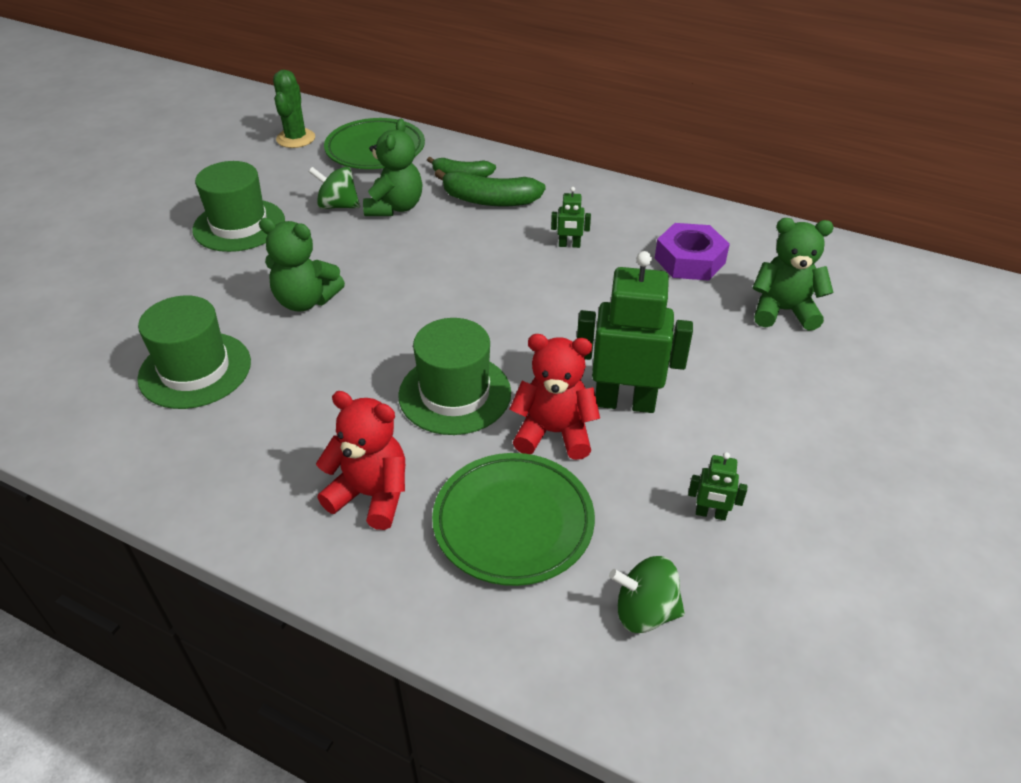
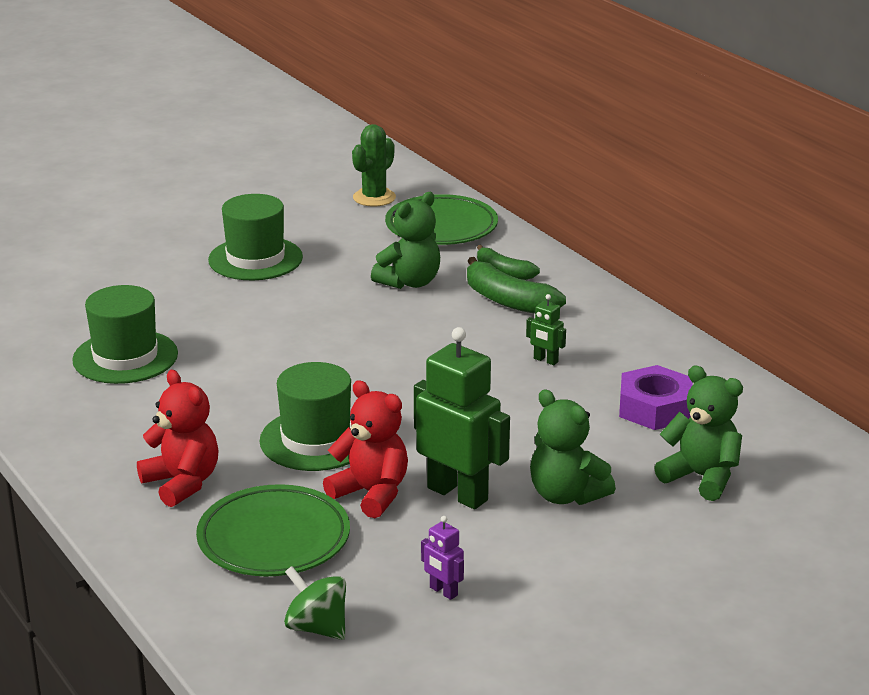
camera: 30 degrees right, 15 degrees down
green teddy bear [259,218,345,312] -> green teddy bear moved to [530,389,616,505]
green spinning top [309,167,360,209] -> none
green robot [688,452,747,520] -> purple robot [421,516,464,600]

